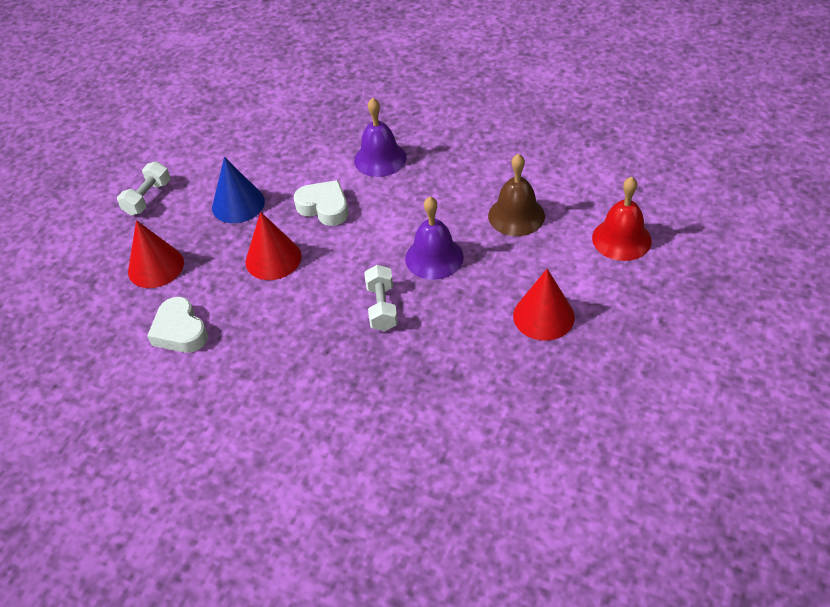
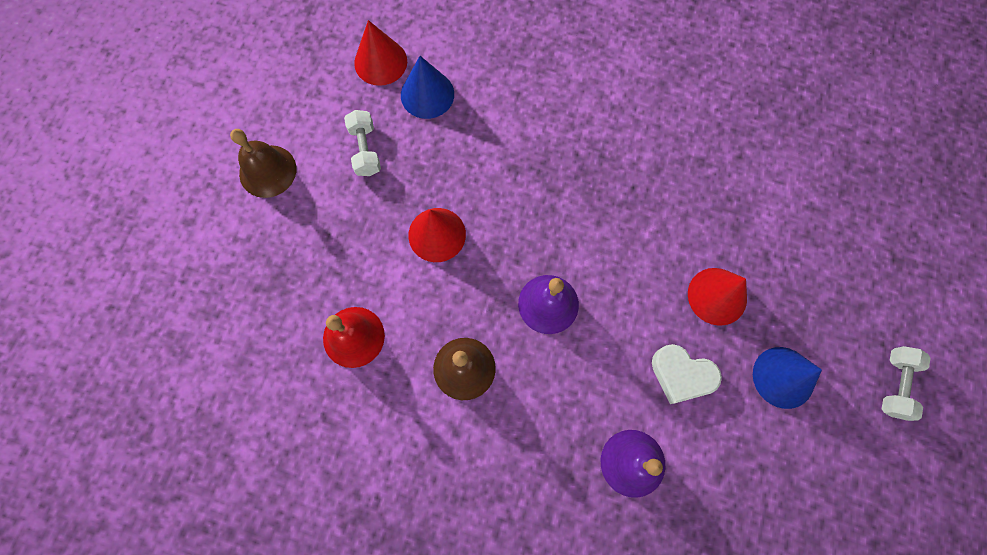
camera: 170 degrees right, 25 degrees up
red cone [128,220,184,288] -> red cone moved to [354,20,407,86]
white heart [147,297,208,353] -> none
white dumbbell [364,265,398,331] -> white dumbbell moved to [344,110,381,176]
none -> brown bell [230,129,296,198]
none -> blue cone [401,56,454,119]

